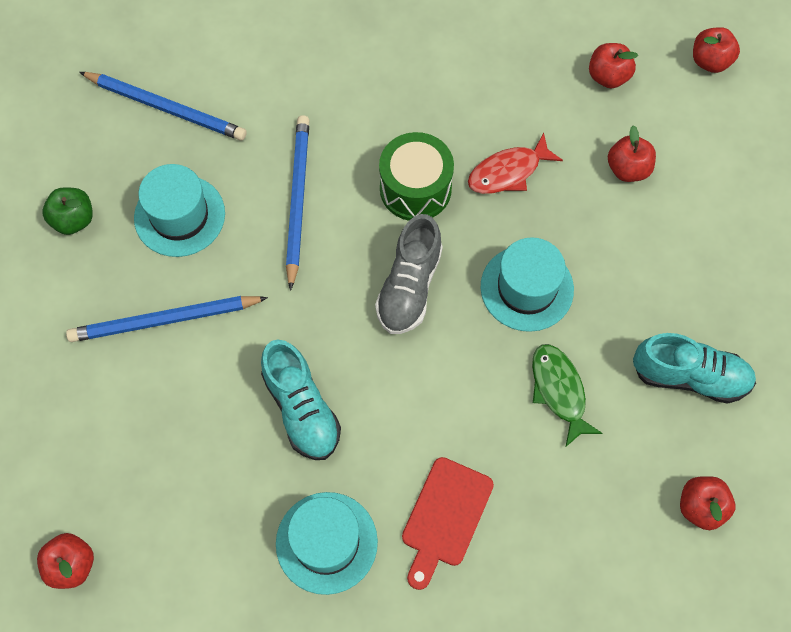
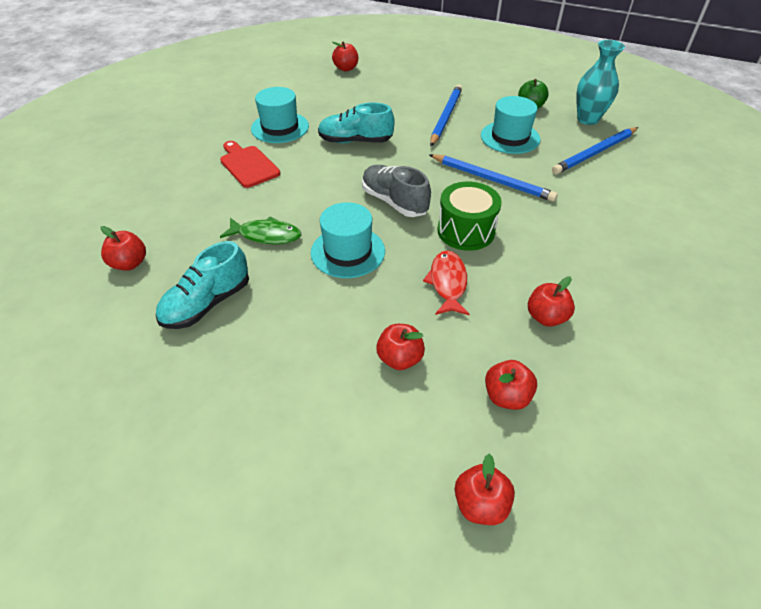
camera: 120 degrees right, 20 degrees down
none -> red apple [528,277,575,327]
none -> turquoise vase [576,40,625,125]

